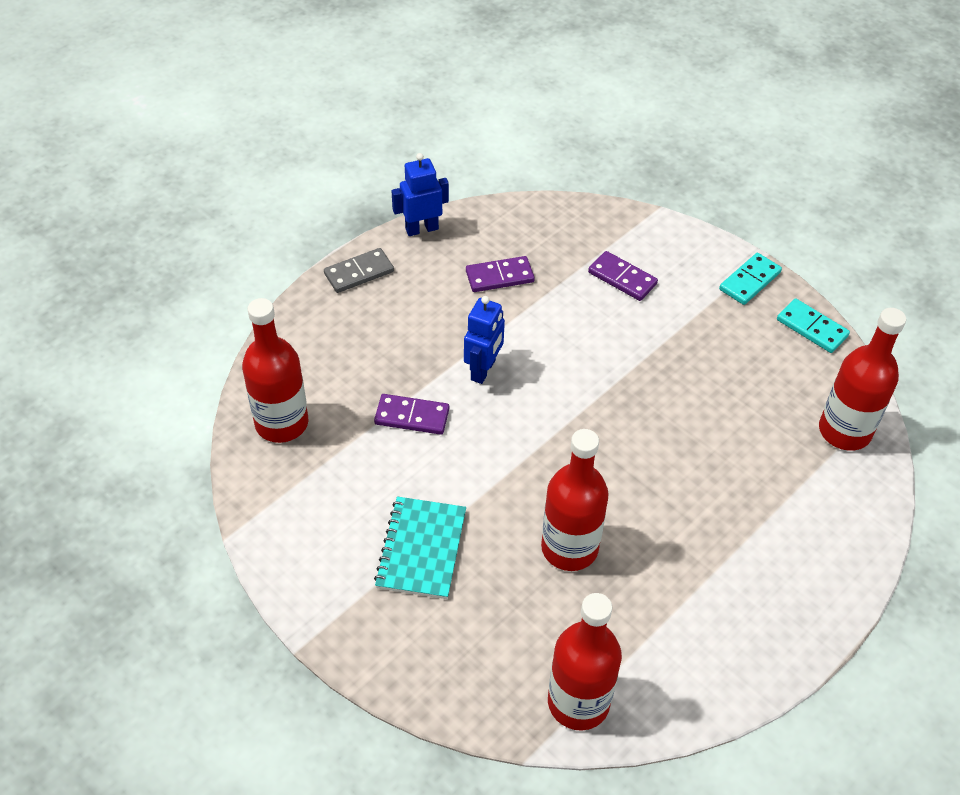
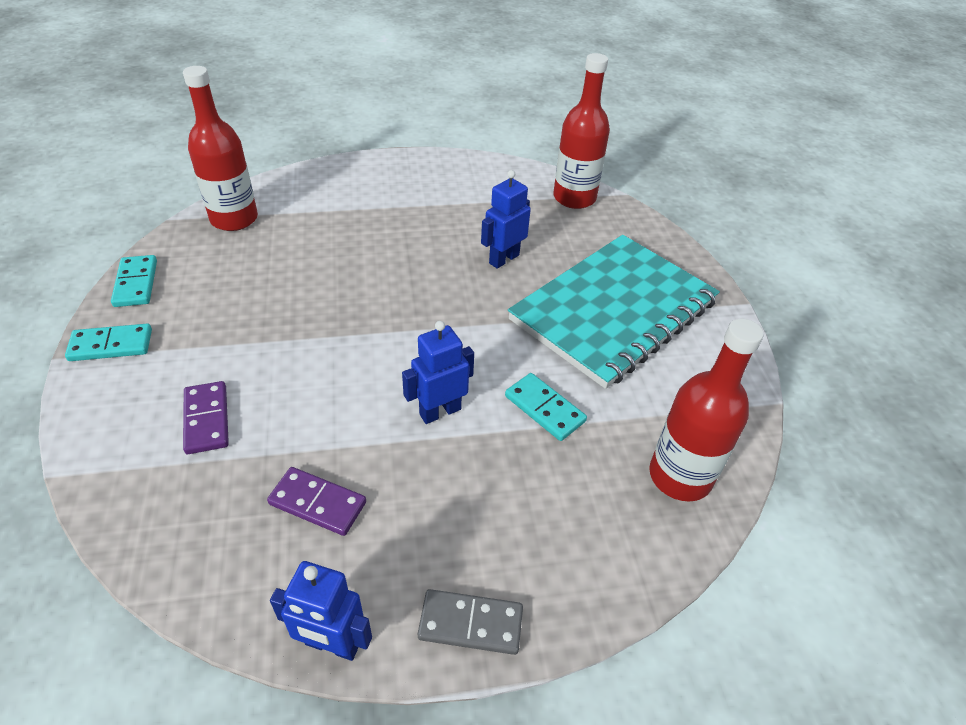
camera: 145 degrees left, 5 degrees down
purple domino [374,394,449,435] -> turquoise domino [505,373,587,441]
turquoise notebook [374,496,466,599] -> turquoise notebook [508,235,720,389], size x1.92
red bottle [541,429,609,571] -> blue robot [481,170,531,269]

